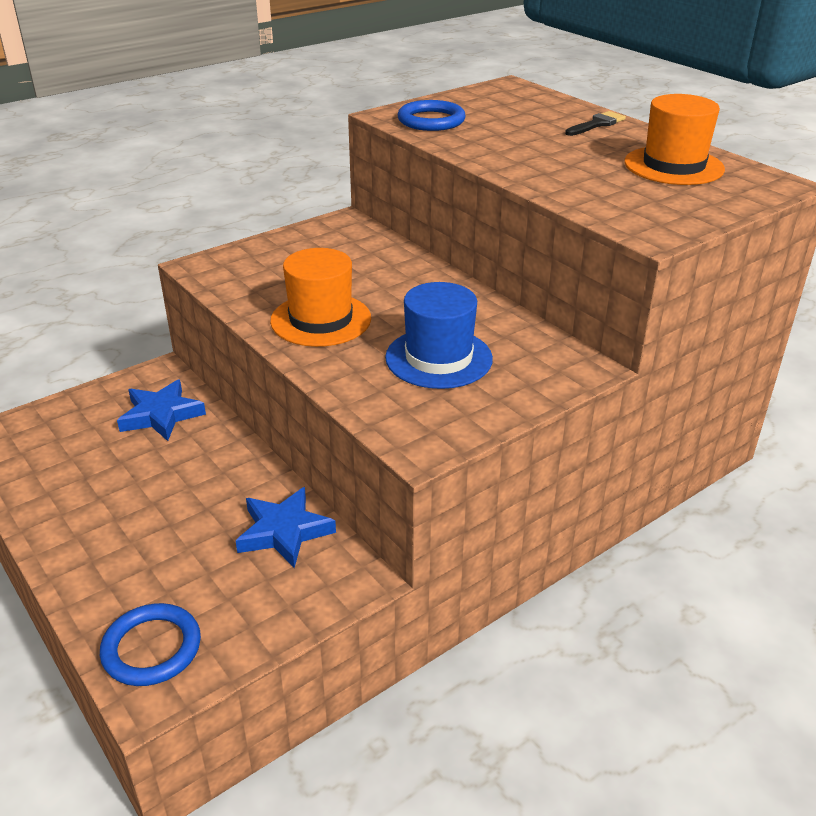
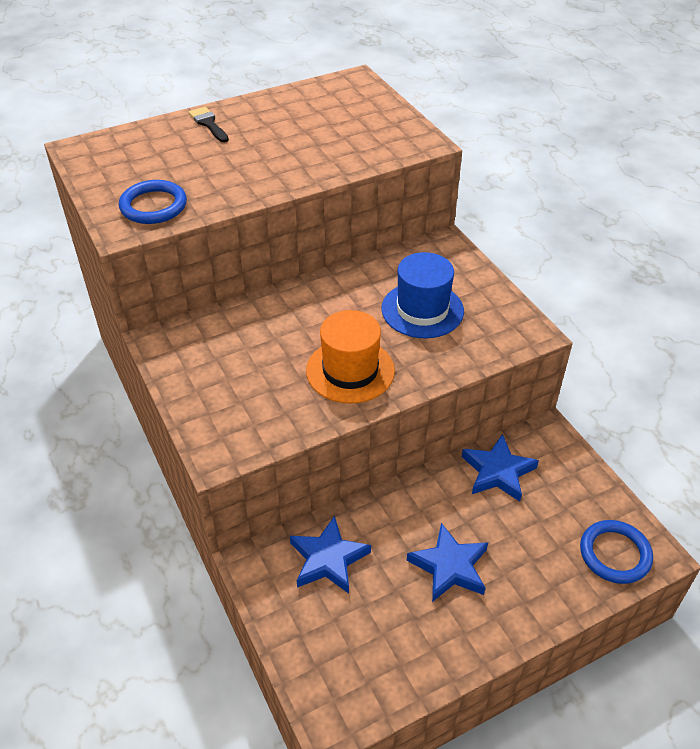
camera: 80 degrees left, 10 degrees up
orange hat [624,94,725,185] -> none
none -> blue star [407,523,488,602]

